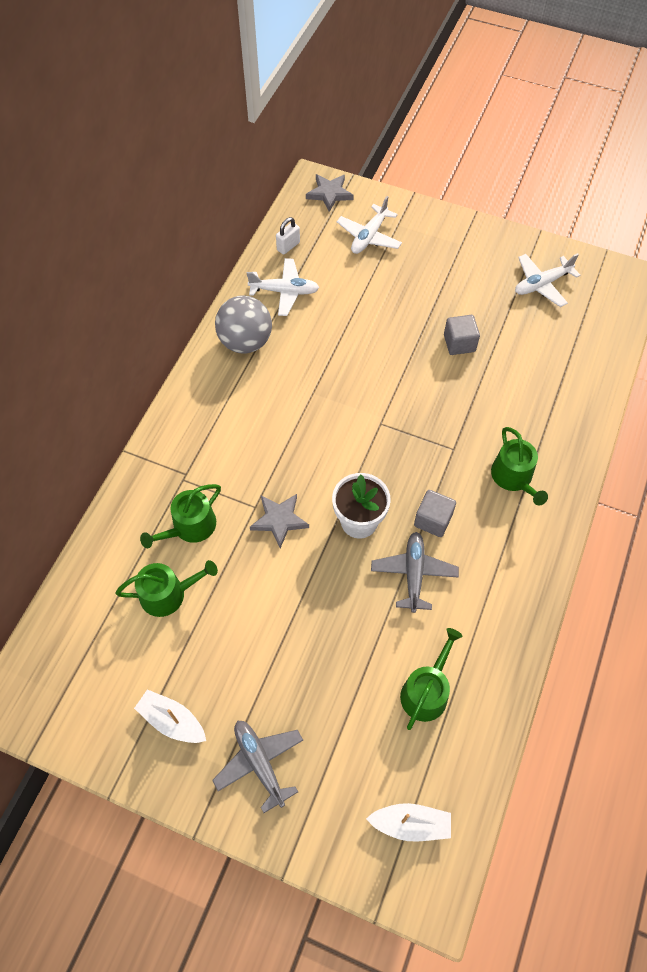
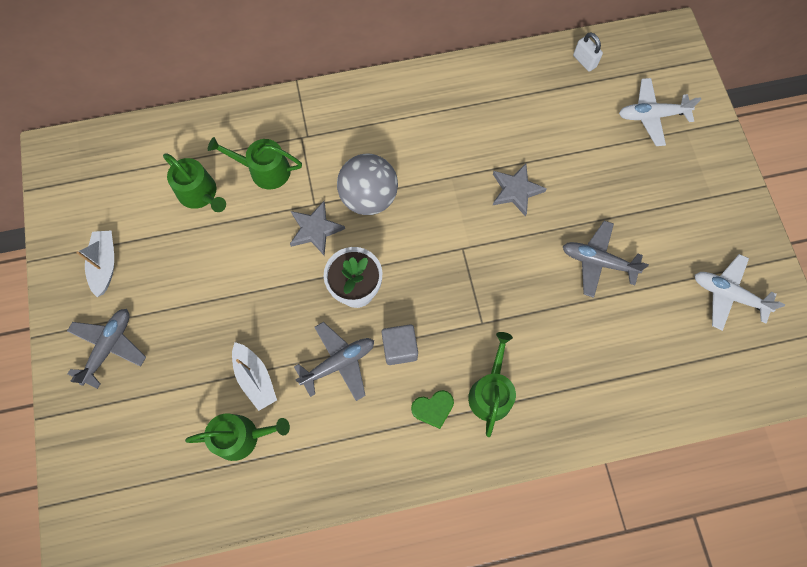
camera: 55 degrees right, 10 degrees up
grey ball [215,296,272,354] -> grey ball moved to [337,154,398,215]
white plane [247,258,319,316] -> none
white padlock [276,217,300,255] -> white padlock turned 45 degrees clockwise [573,32,603,72]
grey star [306,174,354,212] -> grey star moved to [493,163,547,217]
white boat [366,803,451,841] -> white boat moved to [232,342,277,411]
grey cube [444,315,480,355] -> grey plane [563,221,649,298]
green watering can [491,427,548,505] -> green watering can turned 150 degrees clockwise [468,332,516,437]
none -> green heart [411,390,454,429]

